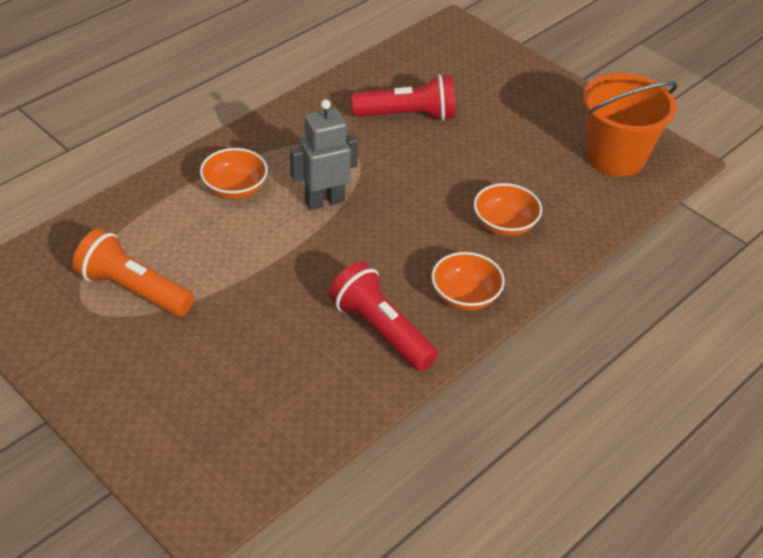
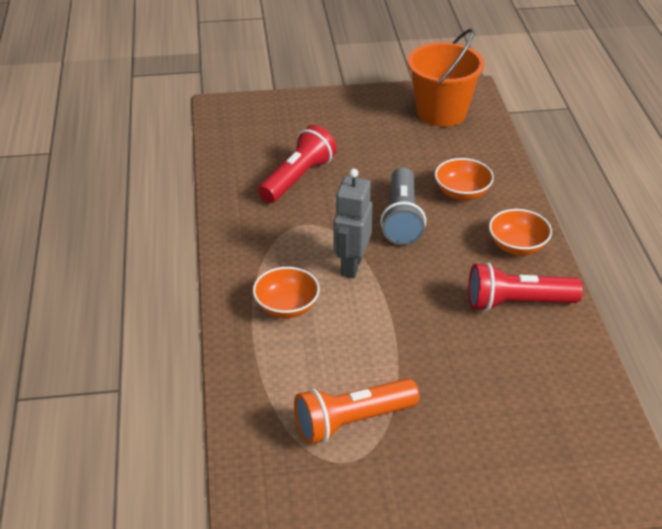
camera: 50 degrees left, 5 degrees down
none -> grey flashlight [380,167,426,245]

